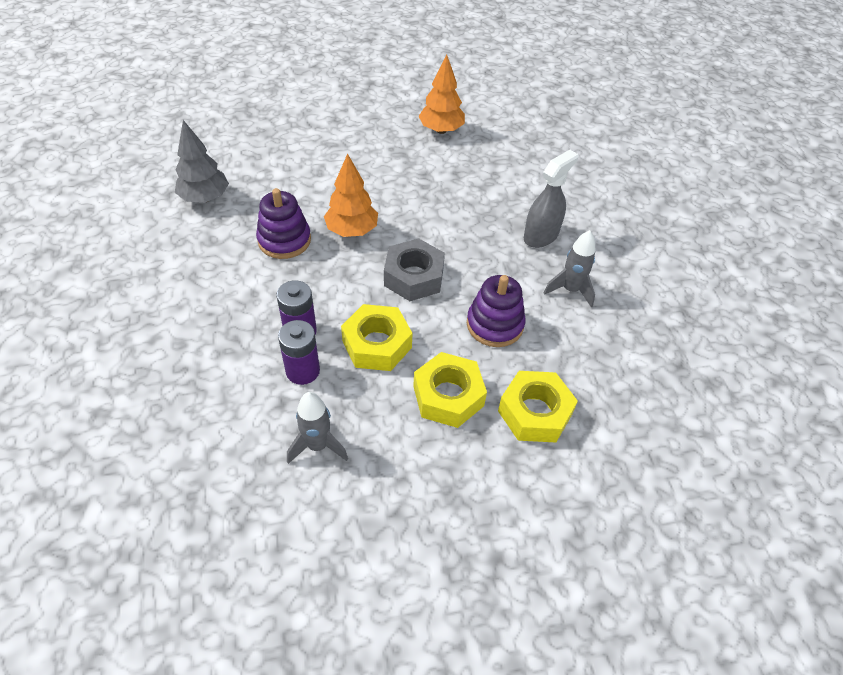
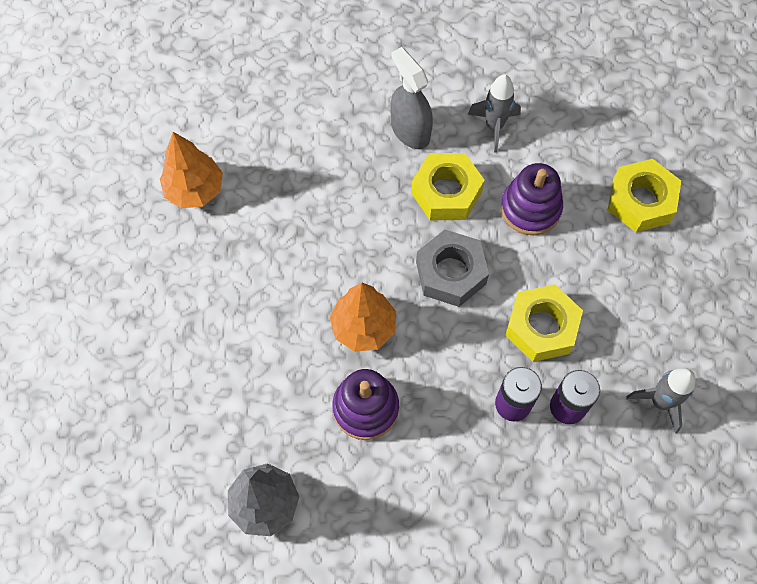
camera: 75 degrees left, 15 degrees up
yellow nut [413,352,487,428] -> yellow nut moved to [411,153,485,220]

